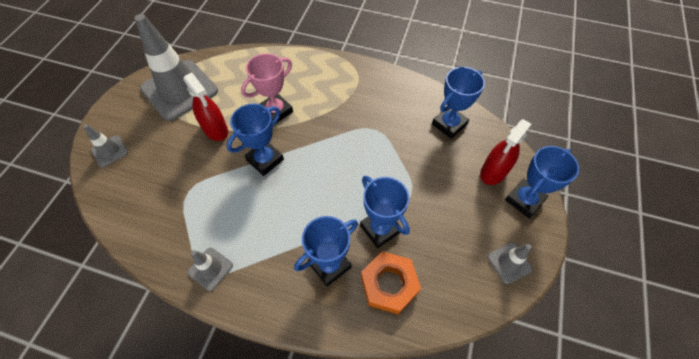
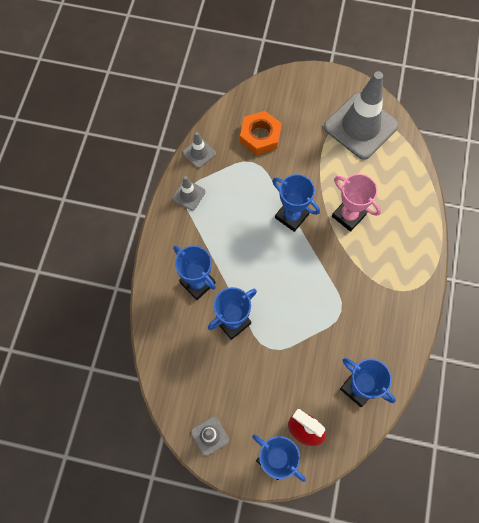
camera: 85 degrees right, 10 degrees up
grey traffic cone [83,124,128,167] -> grey traffic cone moved to [183,132,216,168]
red spray bottle [183,73,228,141] -> none
orange nut [361,251,421,314] -> orange nut moved to [240,111,282,155]

